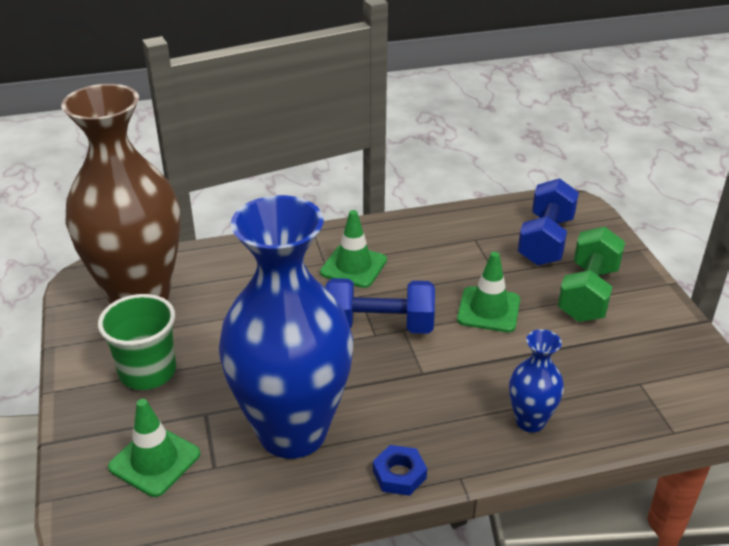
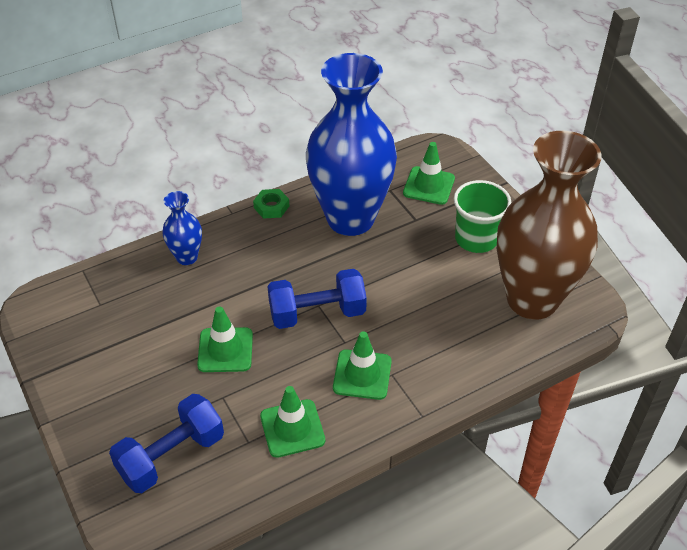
camera: 165 degrees right, 10 degrees up
blue nut [373,445,427,496] -> green nut [253,189,289,219]
blue dumbbell [518,178,579,266] -> blue dumbbell turned 45 degrees clockwise [109,394,224,493]
green dumbbell [558,227,625,322] -> none
none -> green traffic cone [260,386,325,458]

